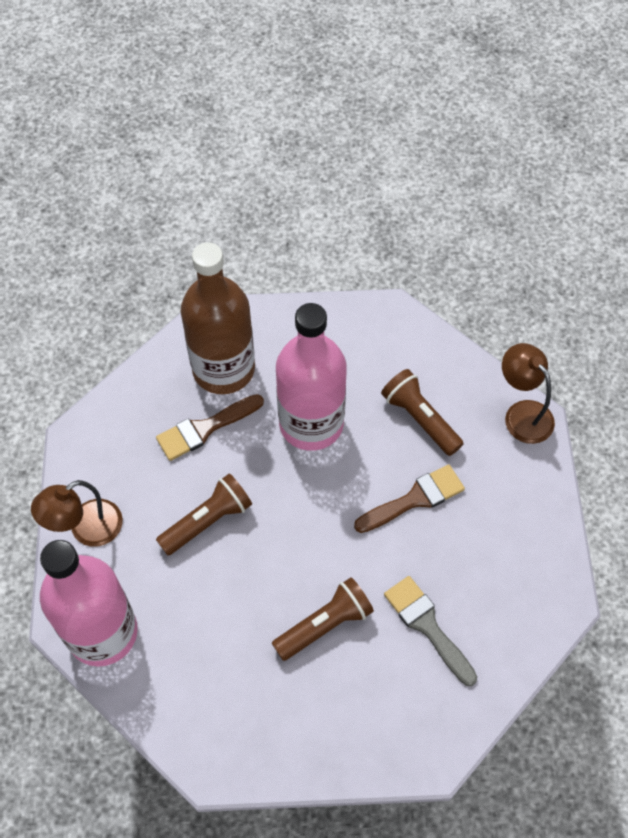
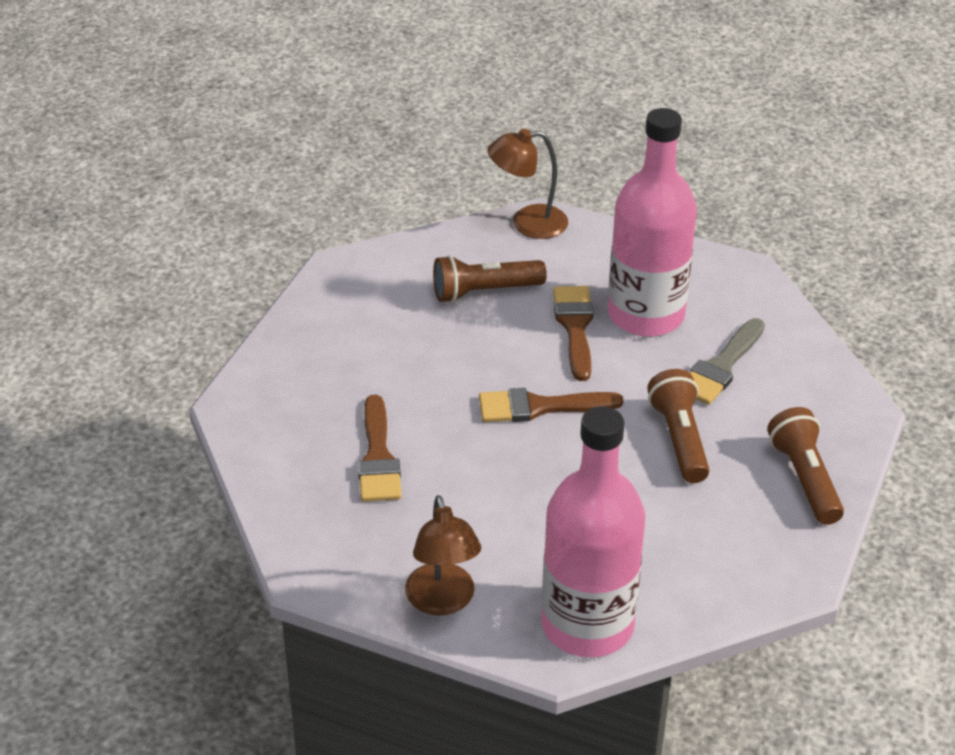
camera: 65 degrees left, 20 degrees down
brown flashlight [156,473,252,555] -> brown flashlight moved to [767,407,844,525]
brown bottle [181,242,255,394] -> none
pink bottle [276,303,347,451] -> pink bottle moved to [608,108,697,337]
grey brush [384,576,477,686] -> grey brush turned 45 degrees counterclockwise [690,318,765,405]
none -> brown brush [479,388,623,422]

